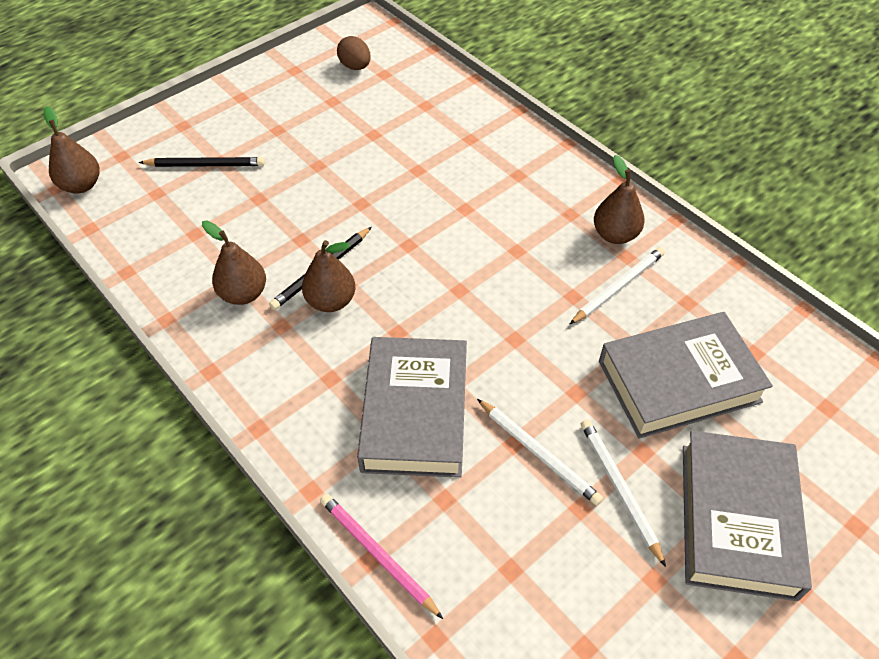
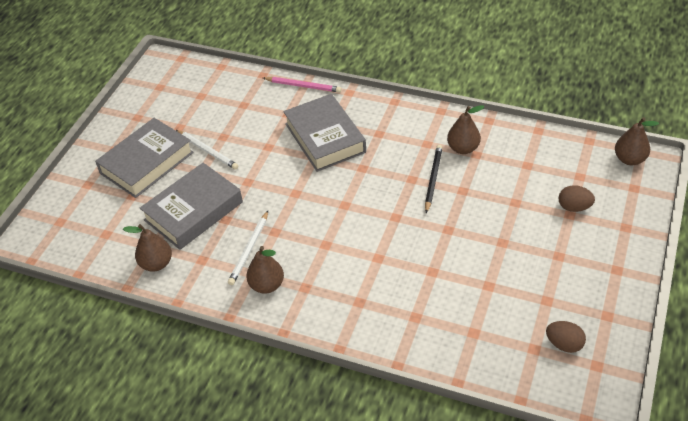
camera: 155 degrees right, 5 degrees down
black pencil [139,157,265,167] -> brown egg [559,185,595,212]
brown pear [302,240,355,312] -> brown pear moved to [123,224,172,272]
white pencil [477,399,603,505] -> none
grey book [683,431,812,601] -> grey book turned 60 degrees clockwise [95,118,194,198]

